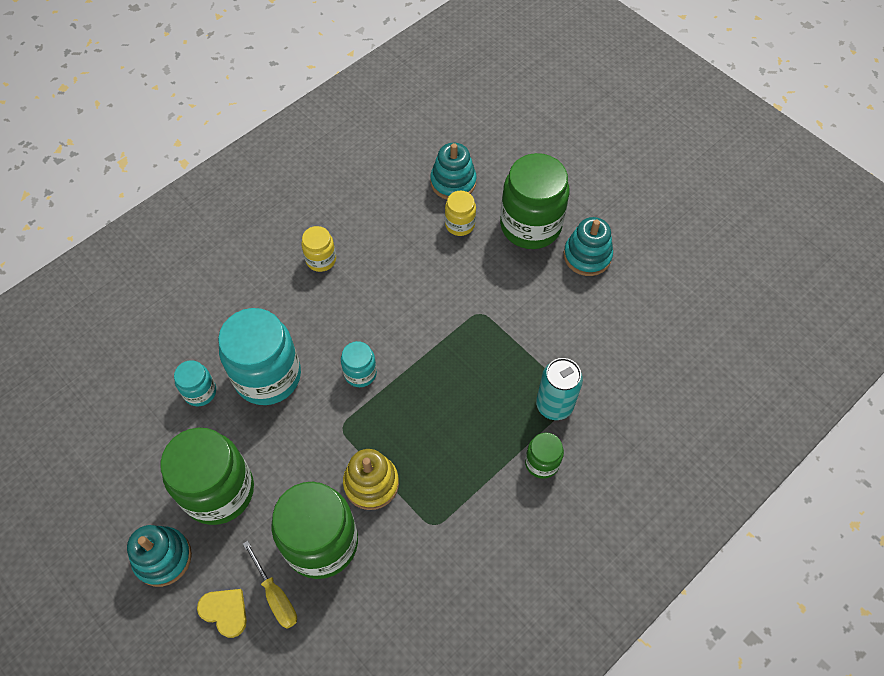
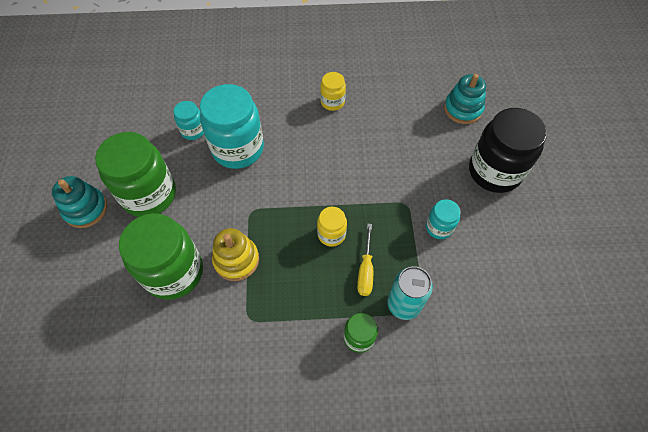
camera: 40 degrees right, 0 degrees up
yellow heart [197,589,247,638] -> none
yellow screwdriver [243,541,297,629] -> yellow screwdriver moved to [357,224,373,296]
turquoise jar [341,341,377,387] -> turquoise jar moved to [426,199,461,239]
yellow jar [445,191,476,236] -> yellow jar moved to [317,207,347,247]
green jar [500,153,569,249] -> black jar [469,108,547,193]
turquoise stacking toy [564,217,613,276] -> none

